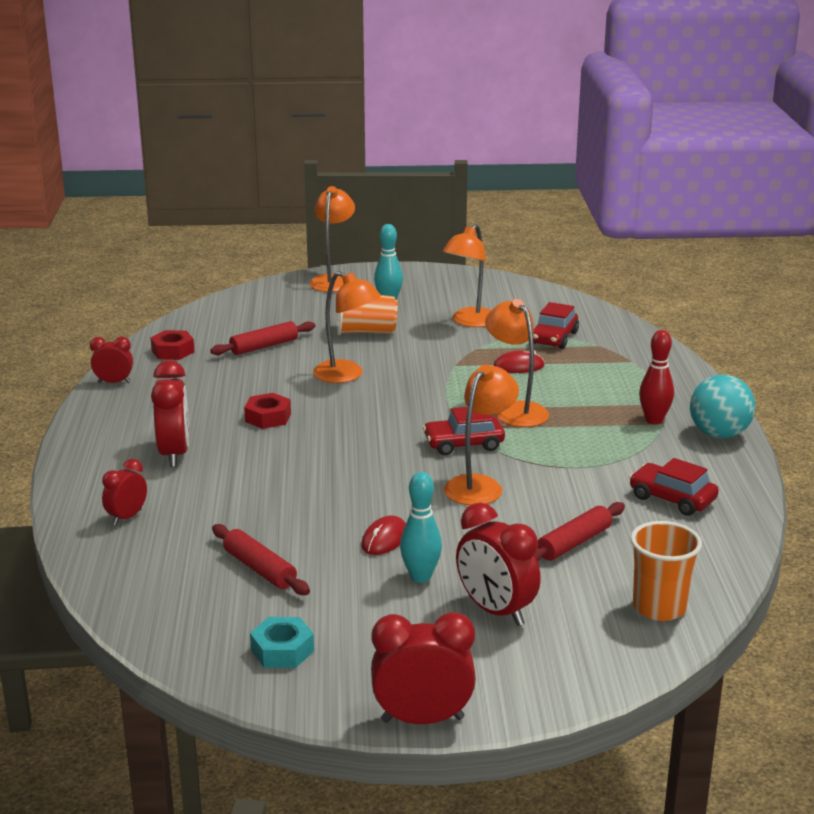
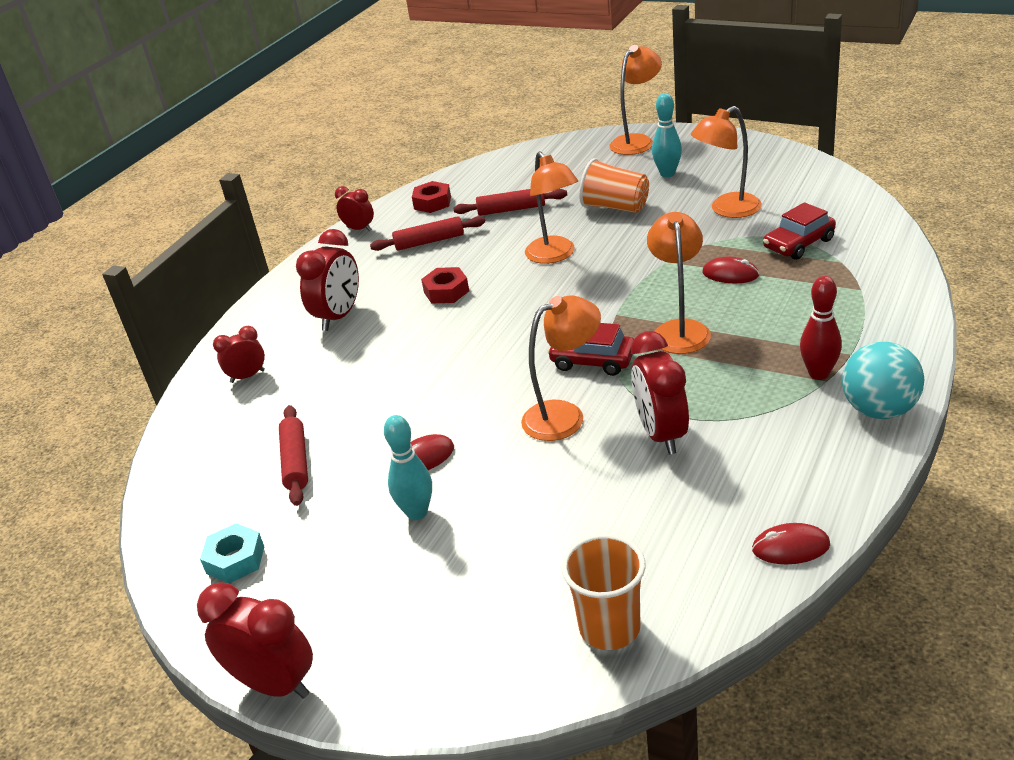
camera: 35 degrees right, 10 degrees up
red clock [456,502,541,626] -> red clock moved to [631,331,689,455]
red rolling pin [535,502,625,561] -> red rolling pin moved to [370,216,485,251]
red car [629,458,719,516] -> none
none -> red mouse [752,523,830,564]

